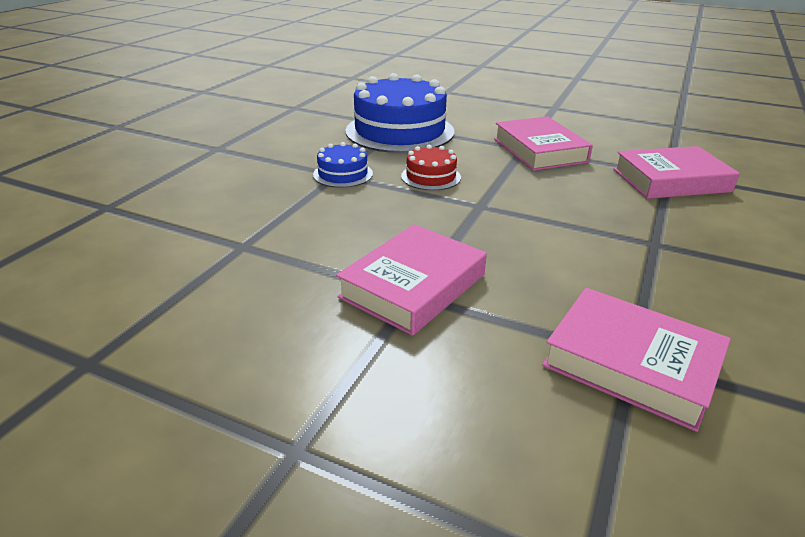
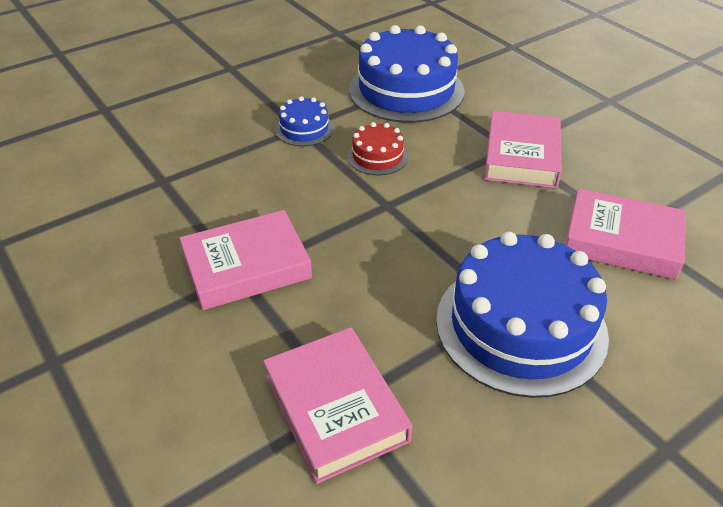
camera: 30 degrees right, 10 degrees up
none -> blue cake [436,232,609,398]

